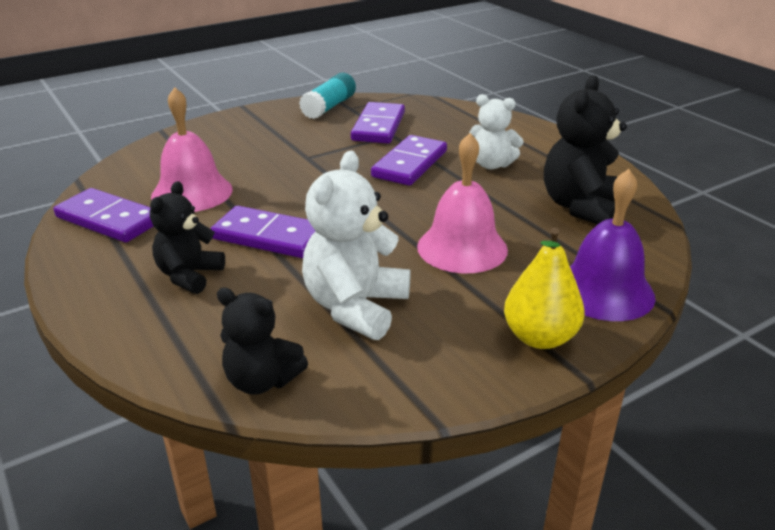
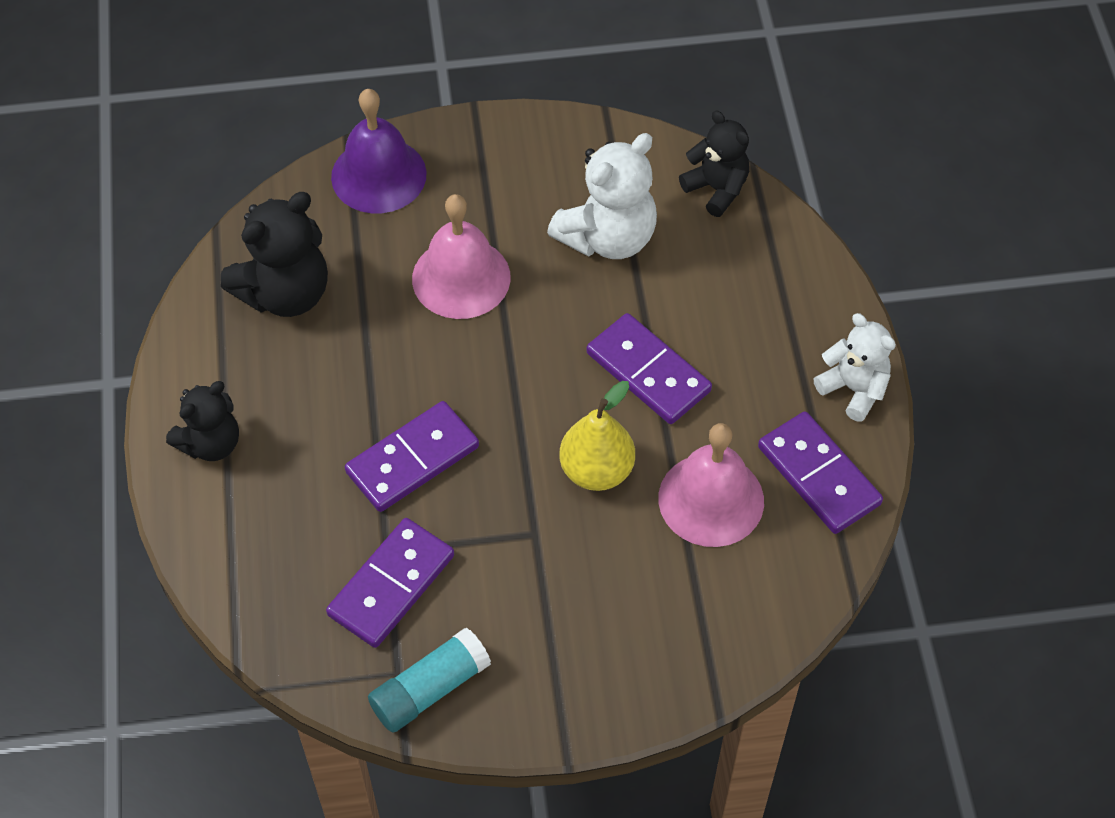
camera: 155 degrees left, 25 degrees up
black teddy bear [150,181,225,294] -> black teddy bear moved to [166,381,239,461]
white teddy bear [469,94,524,169] -> white teddy bear moved to [814,313,896,422]
yellow pear [504,227,585,349] -> yellow pear moved to [560,381,635,491]

